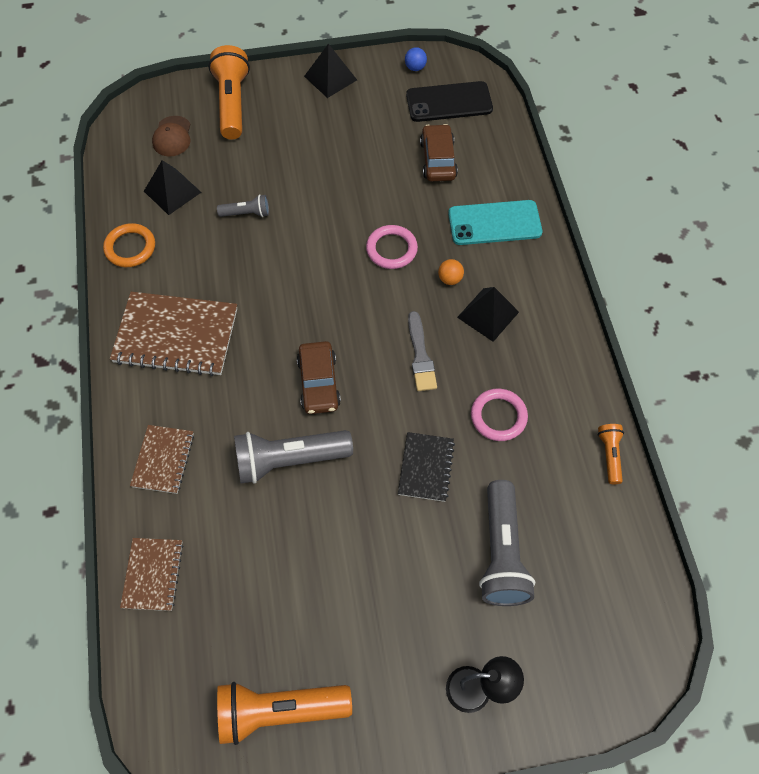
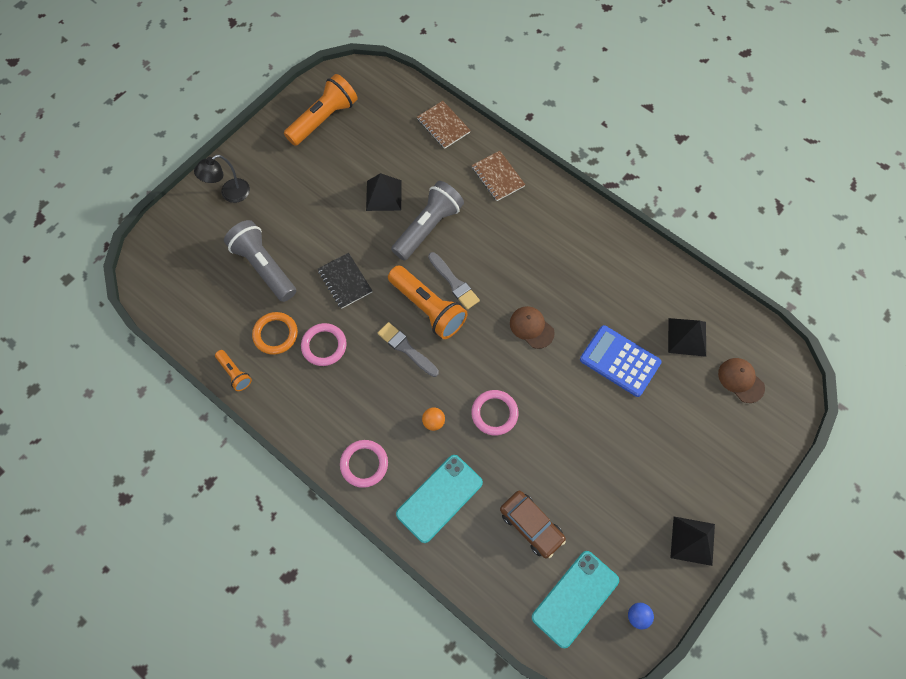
camera: 140 degrees right, 5 degrees up
orange ring [103,223,155,267] -> orange ring moved to [252,312,298,355]
brown notebook [110,292,237,376] -> none
orange flashlight [208,45,250,139] -> orange flashlight moved to [388,265,468,339]
grey flashlight [217,194,269,217] -> blue calculator [580,325,662,397]
brown car [297,341,341,414] -> grey brush [428,252,480,310]
black phone [406,81,493,122] -> turquoise phone [532,551,619,648]
black pyramid [457,287,519,342] -> black pyramid moved to [366,173,402,211]
none -> pink ring [340,440,388,488]
none -> brown cap [510,306,555,349]

